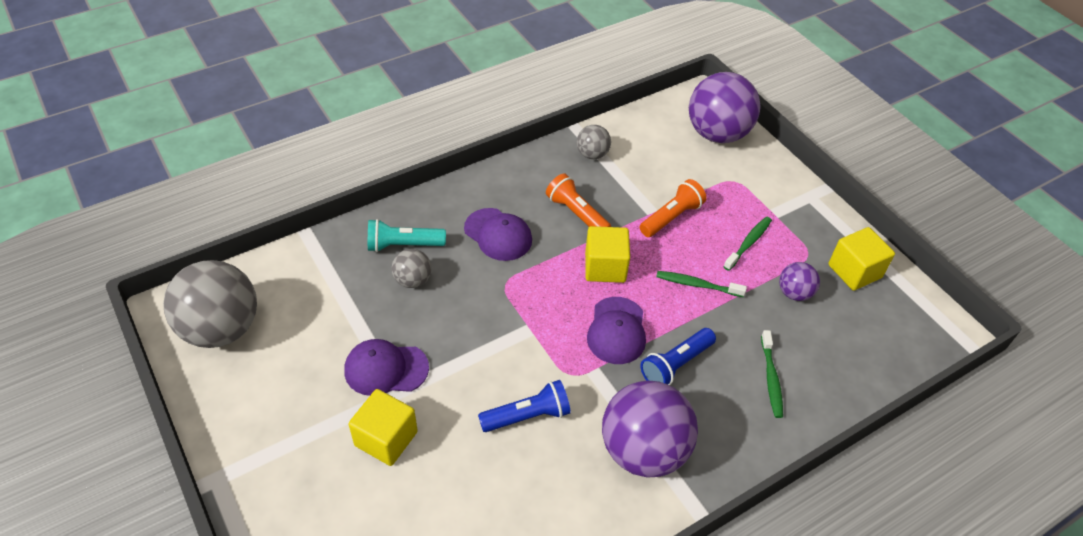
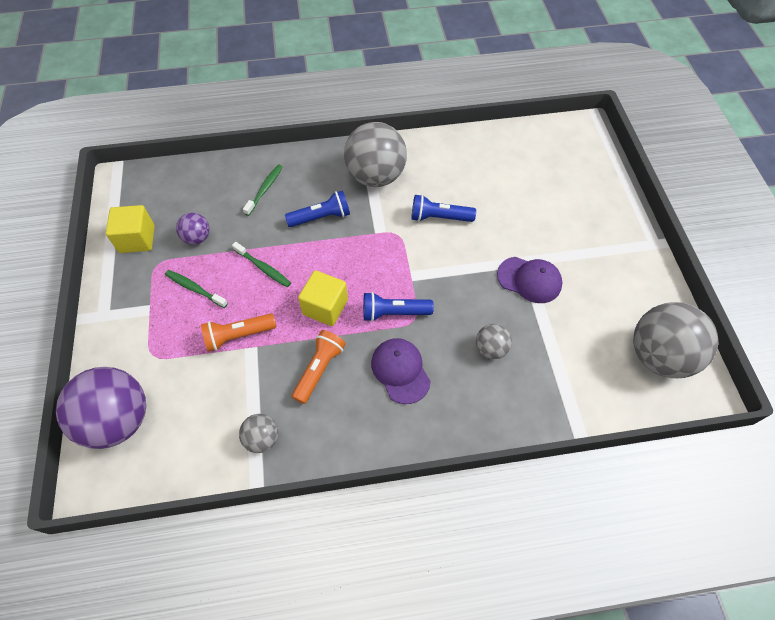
camera: 155 degrees left, 10 degrees up
yellow cube [348,389,418,466] -> none
turquoise flashlight [368,219,446,252] -> none
orange flashlight [546,173,611,227] -> orange flashlight turned 135 degrees counterclockwise [292,330,346,404]
purple cap [587,297,646,364] -> none
purple ball [602,380,698,478] -> grey ball [344,122,407,187]
green toothbrush [723,217,772,271] -> green toothbrush turned 60 degrees clockwise [165,270,228,308]
none -> blue flashlight [363,292,434,322]

